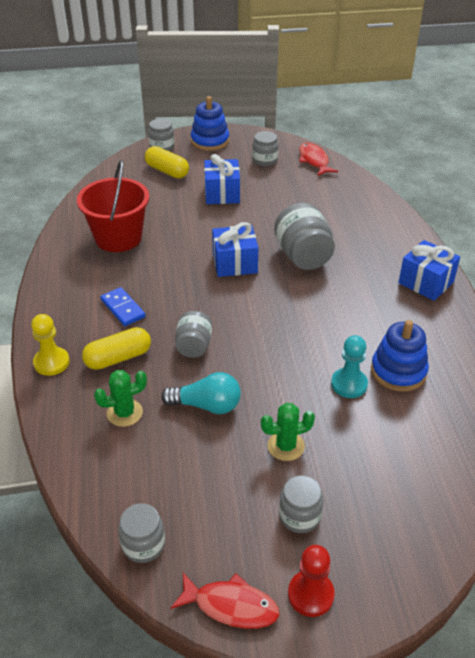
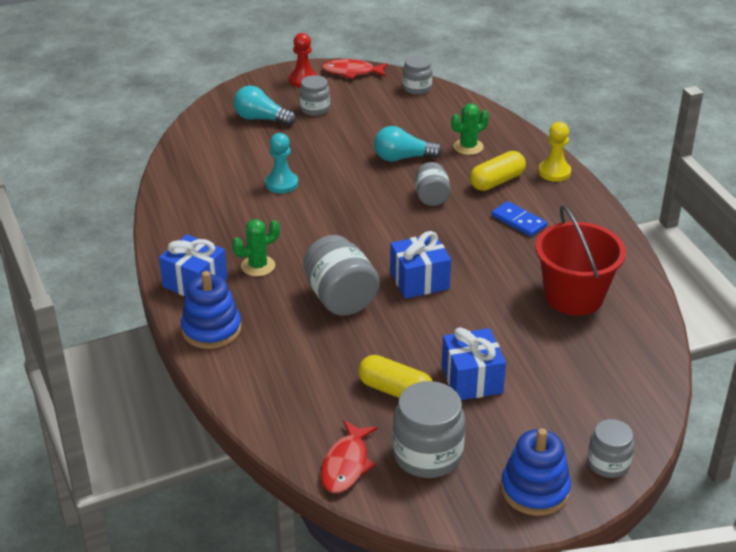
camera: 170 degrees right, 5 degrees down
yellow capsule [145,146,189,179] -> yellow capsule moved to [358,355,432,398]
grey jar [252,131,278,166] -> grey jar [392,381,465,478], size x1.65
green cactus [261,403,315,461] -> green cactus moved to [232,219,280,276]
red fish [299,143,338,176] -> red fish turned 45 degrees clockwise [321,420,378,493]
blue stacking toy [371,320,429,392] -> blue stacking toy moved to [181,271,241,349]
none -> turquoise light bulb [233,86,296,126]

